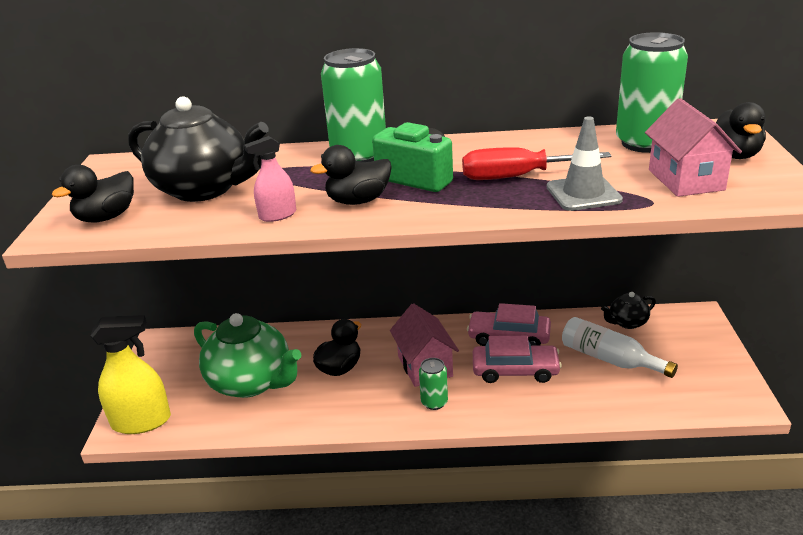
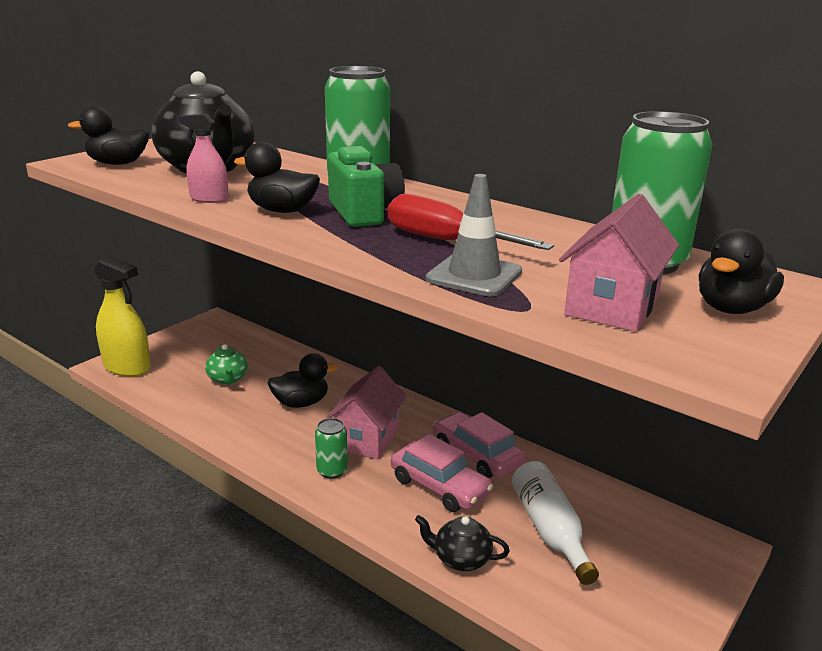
camera: 35 degrees right, 5 degrees down
green teapot [194,313,301,398] -> green teapot [205,344,248,385], size x0.47
black teapot [601,292,656,329] -> black teapot moved to [415,515,510,571]

